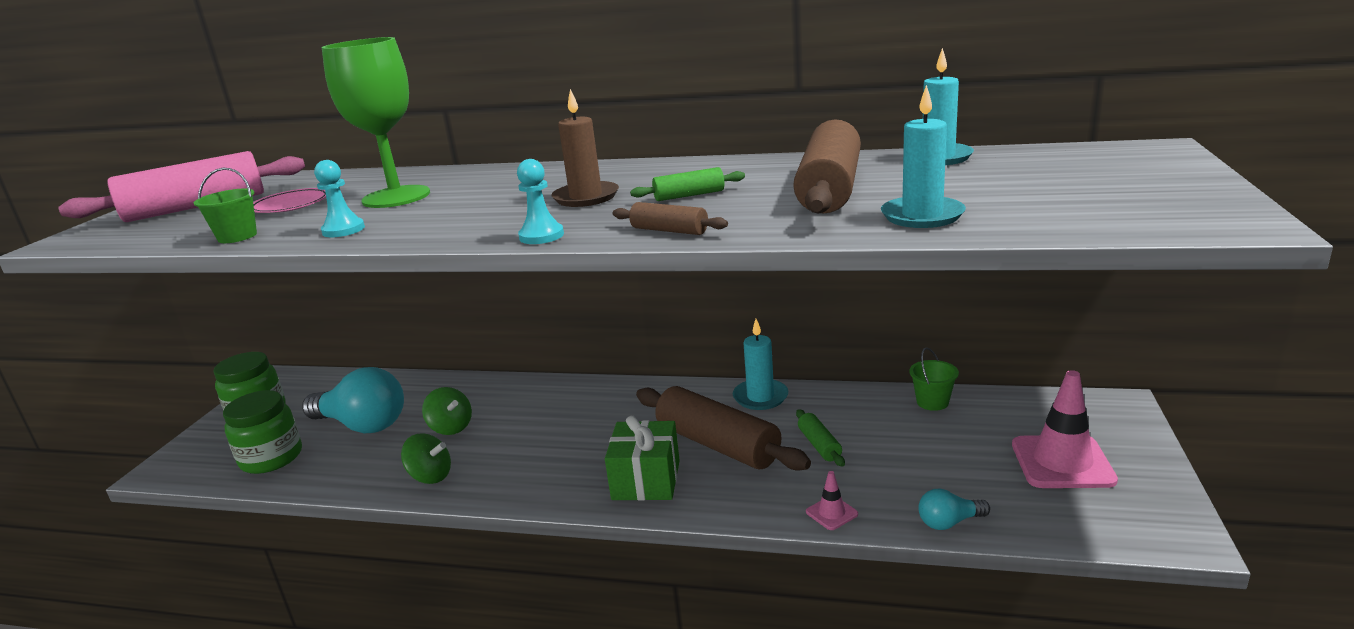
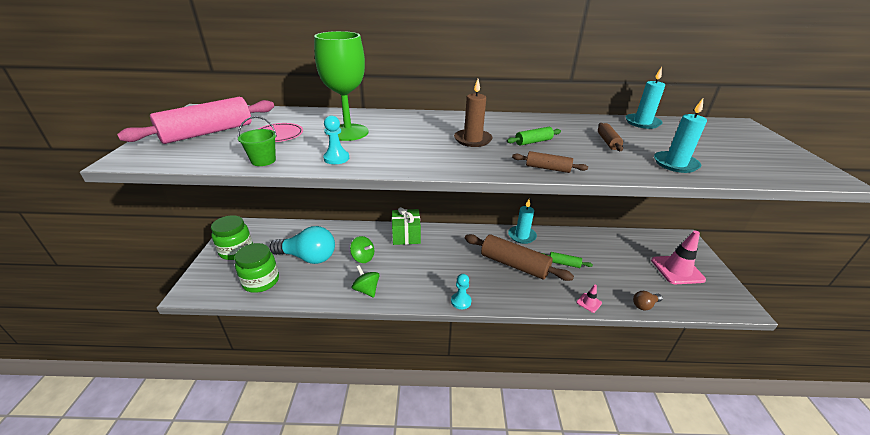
camera: 15 degrees left, 10 degrees up
green spinning top [401,433,451,484] -> green spinning top turned 135 degrees counterclockwise [352,265,379,297]
turquoise pawn [517,159,564,244] -> turquoise pawn moved to [451,274,472,309]
green gift [605,415,680,501] -> green gift moved to [392,207,421,245]
brown rolling pin [793,119,861,214] -> brown rolling pin [598,123,623,151], size x0.46
green rolling pin [796,409,845,467] -> green rolling pin turned 45 degrees counterclockwise [542,252,593,268]
green bucket [909,347,959,411] -> none
turquoise light bulb [918,489,990,530] -> brown light bulb [633,291,663,310]

